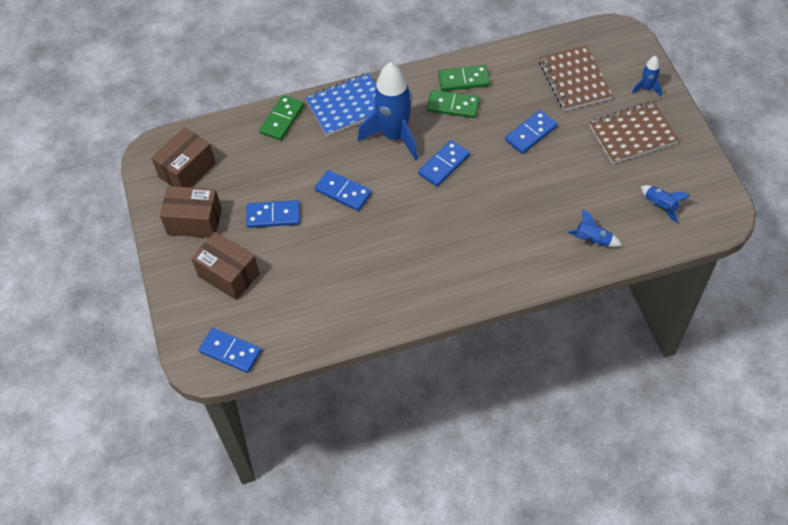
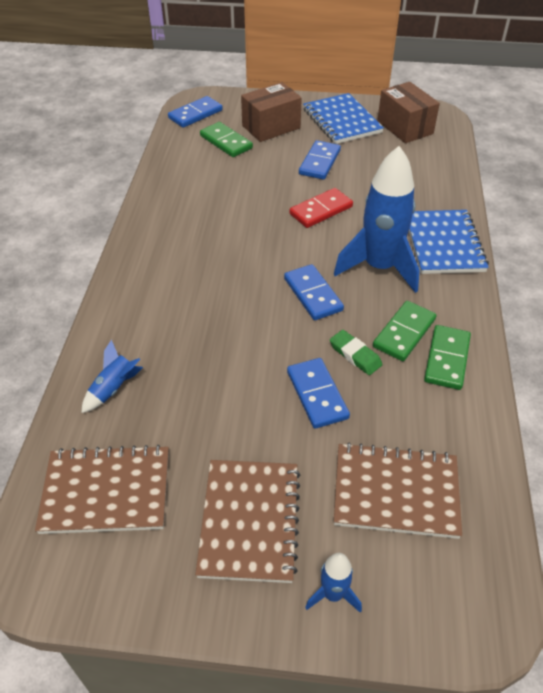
camera: 110 degrees right, 10 degrees down
brown box [160,186,222,238] -> blue notebook [303,93,384,144]
green domino [259,95,304,141] -> green domino moved to [200,122,253,157]
blue domino [315,170,372,211] -> red domino [289,188,353,228]
blue rocket [640,185,691,223] -> brown notebook [35,445,169,534]
none -> green eraser [330,330,383,375]

